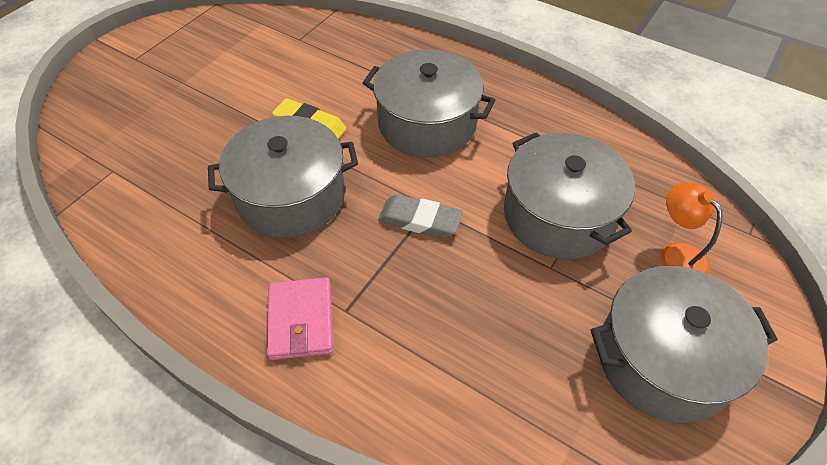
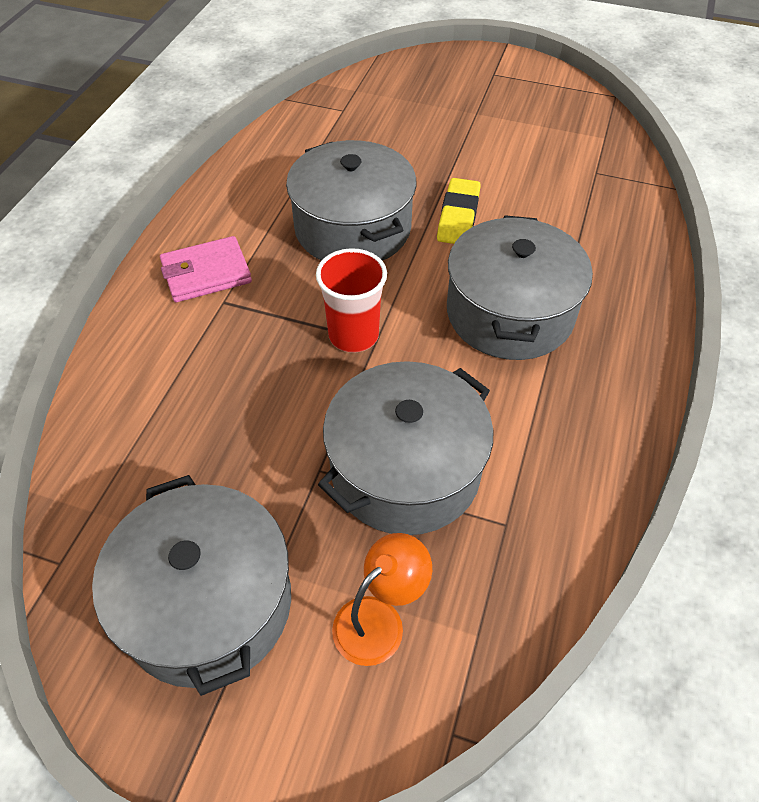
camera: 75 degrees right, 0 degrees up
grey eraser [378,194,463,238] -> red cup [316,248,387,353]

